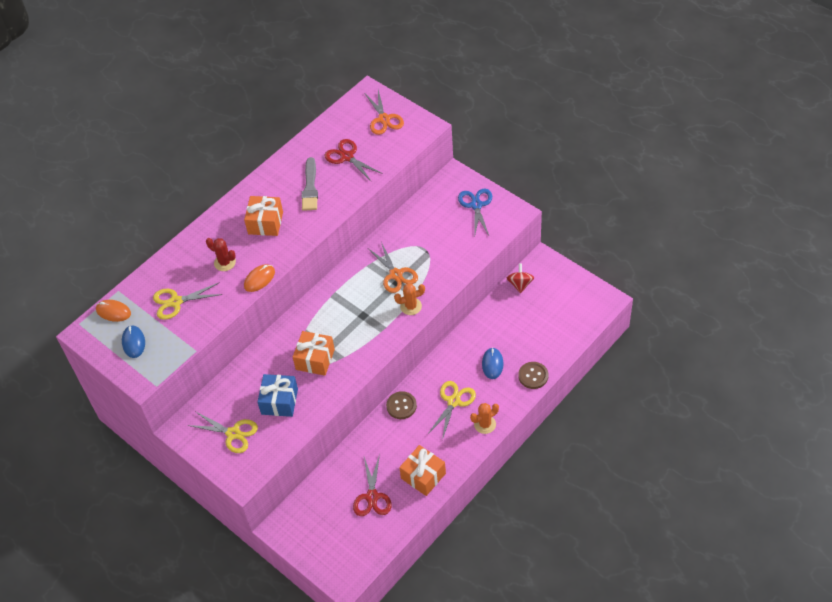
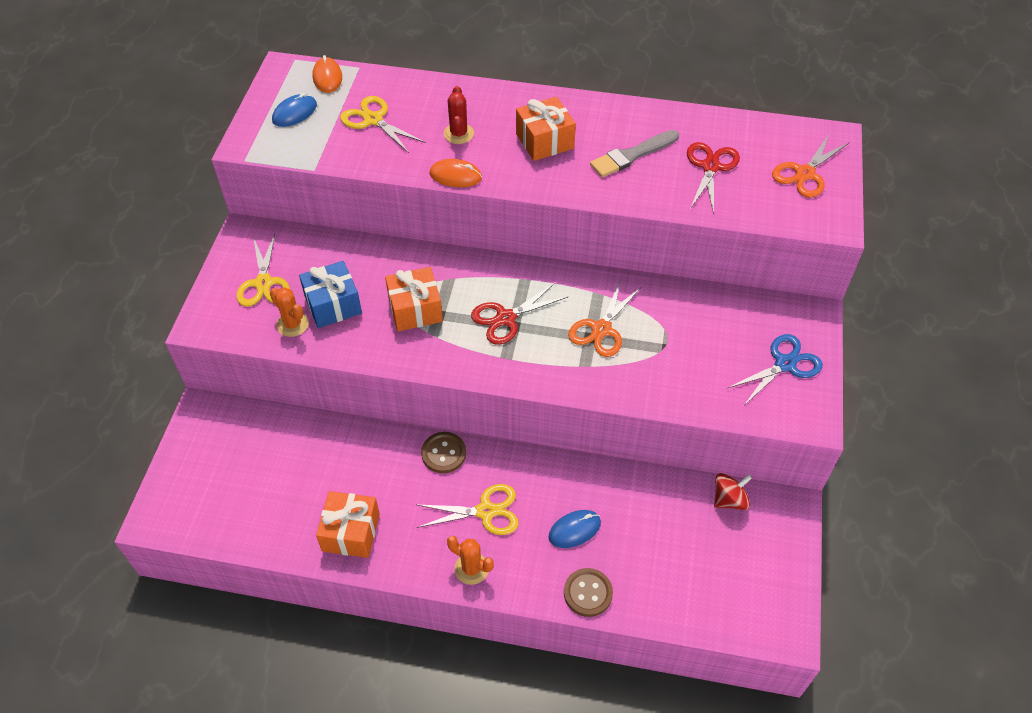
camera: 55 degrees right, 0 degrees up
red scissors [353,454,392,516] -> red scissors moved to [471,282,568,345]
orange cactus [394,283,425,315] -> orange cactus moved to [270,287,309,337]

